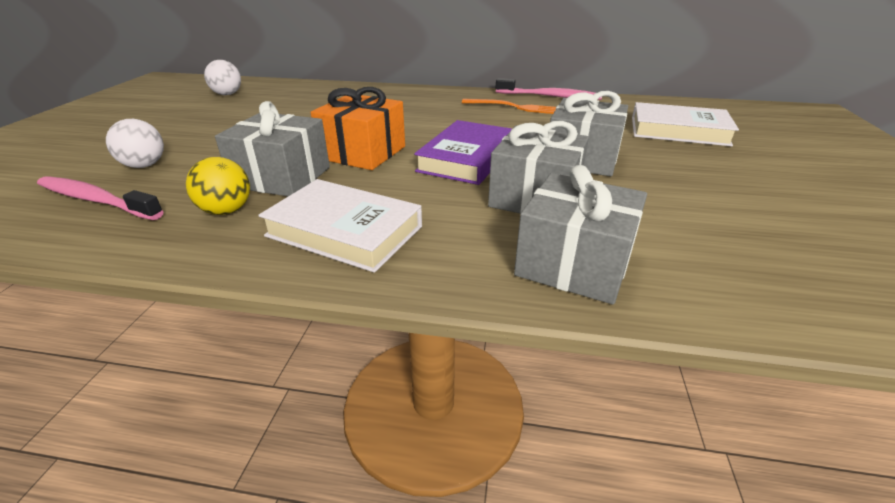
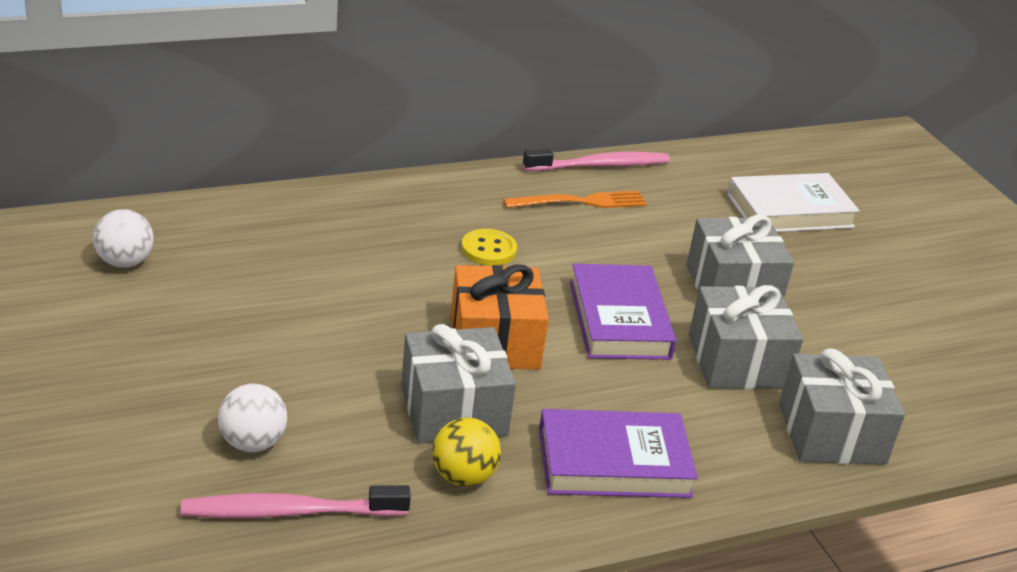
camera: 35 degrees left, 0 degrees up
white book [258,179,422,273] -> purple book [539,409,698,498]
none -> yellow button [461,229,517,266]

